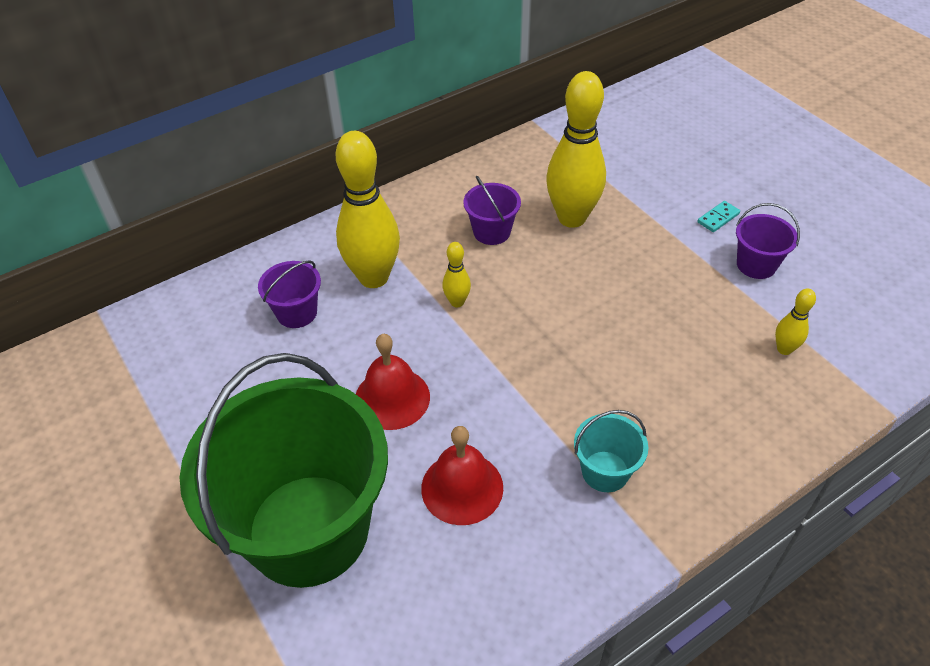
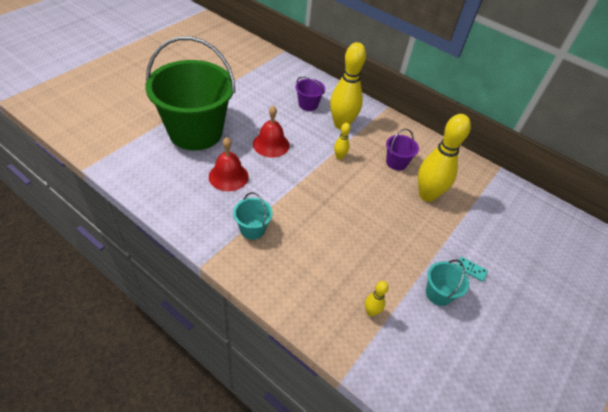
camera: 65 degrees right, 0 degrees up
purple bucket [736,203,800,279] -> turquoise bucket [426,260,469,306]

